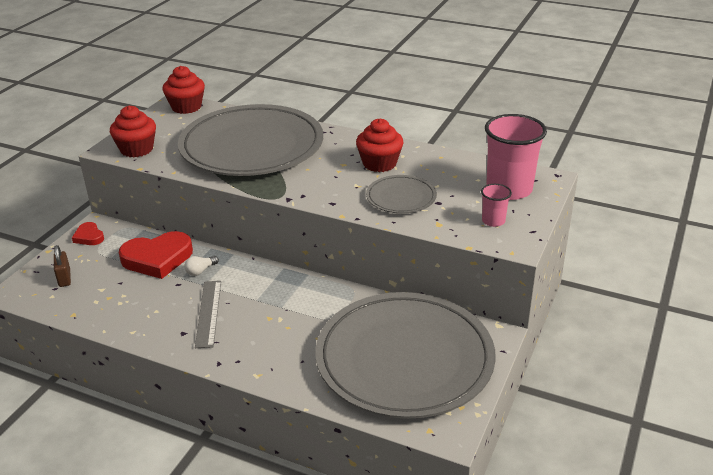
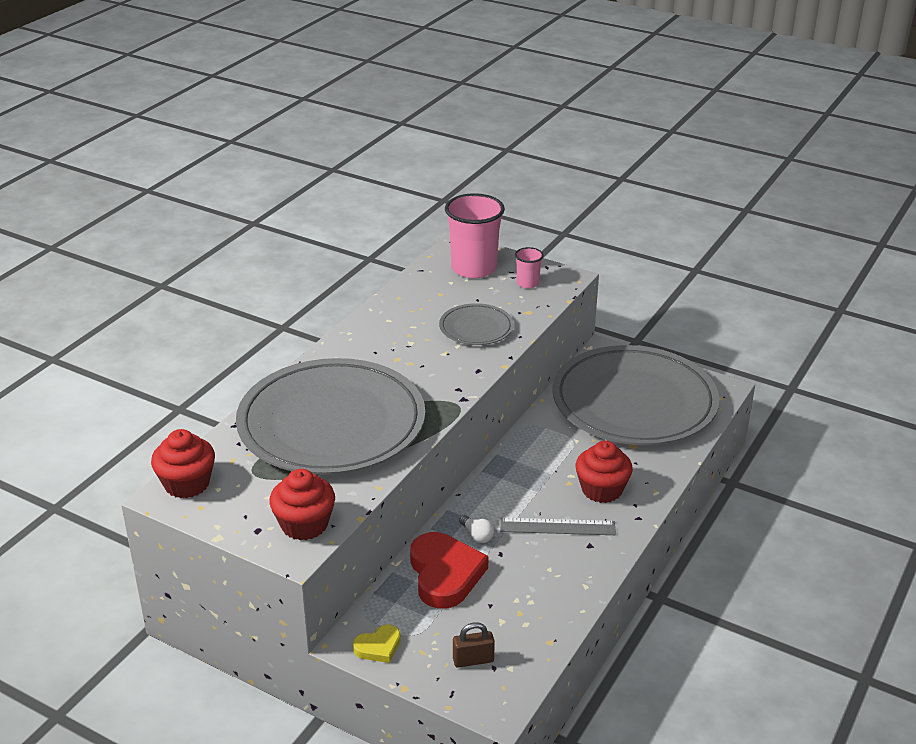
camera: 85 degrees left, 0 degrees up
red heart [72,222,104,245] -> yellow heart [353,624,401,663]
red cupcake [356,119,404,172] -> red cupcake moved to [576,441,633,503]

